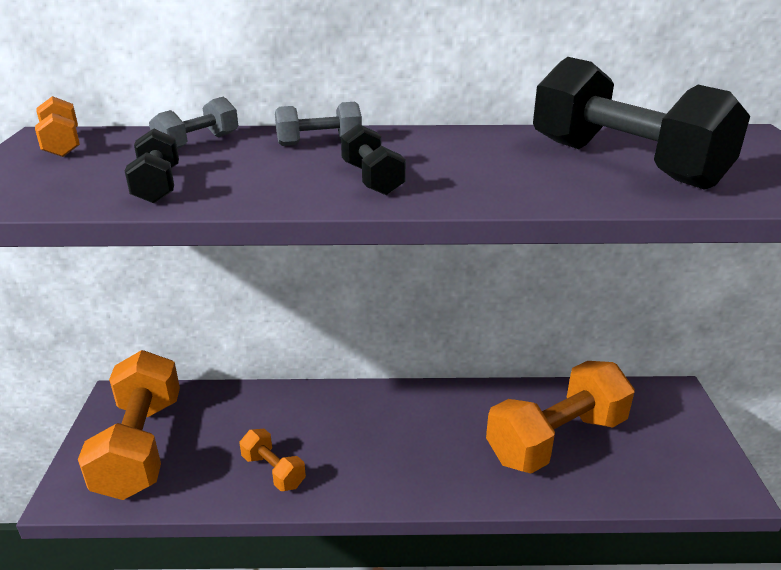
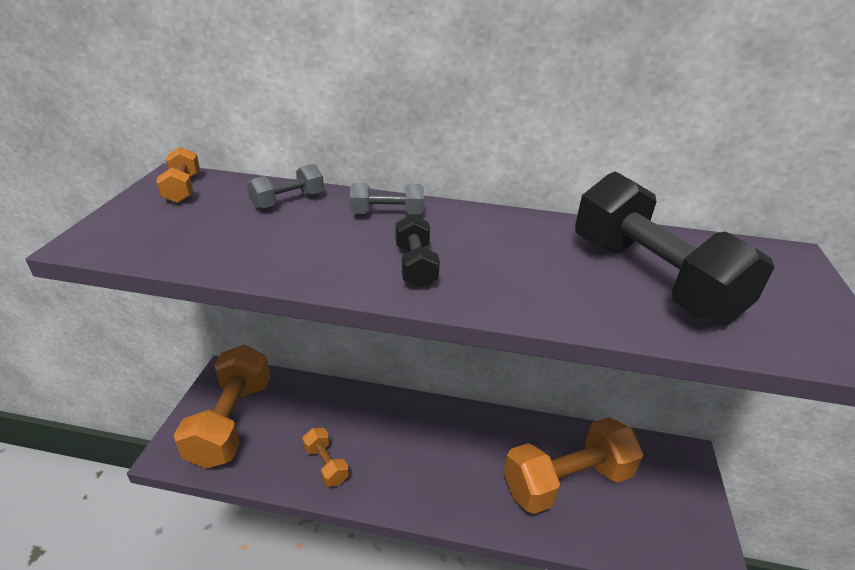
camera: 10 degrees right, 5 degrees up
black dumbbell [125,128,179,203] -> none

